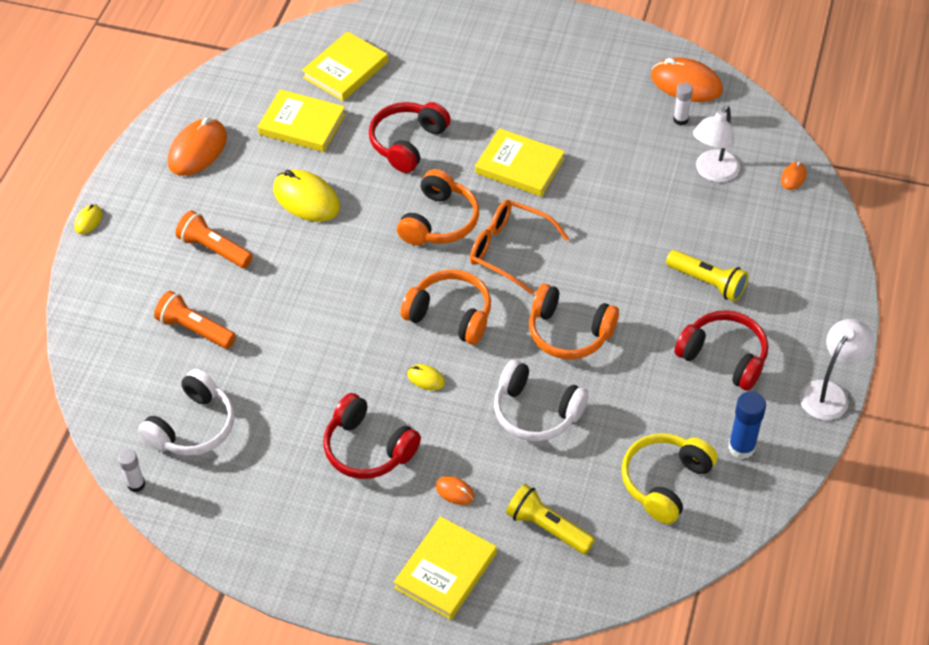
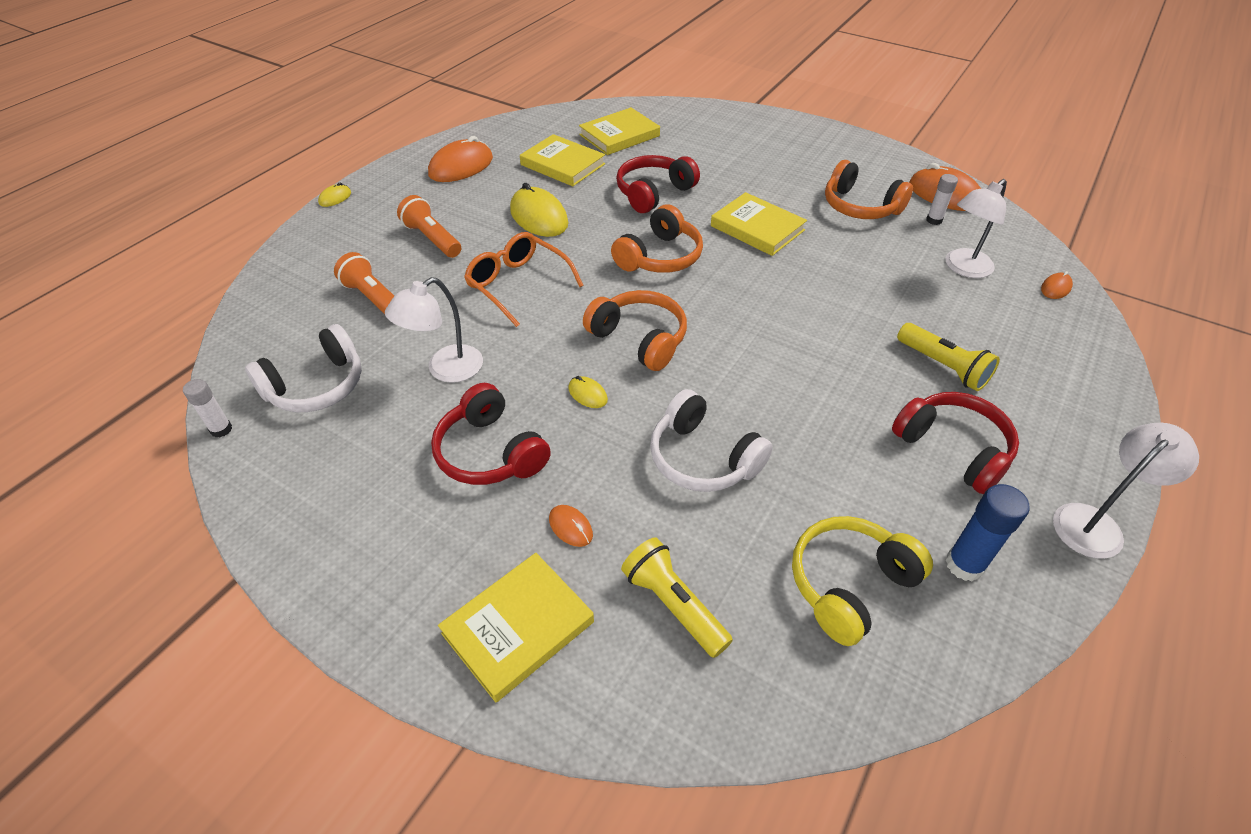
camera: 15 degrees right, 5 degrees down
orange glasses [470,200,569,295] -> orange glasses moved to [464,232,584,327]
orange headphones [529,284,619,359] -> orange headphones moved to [825,160,913,219]
none -> white lamp [385,277,483,383]

